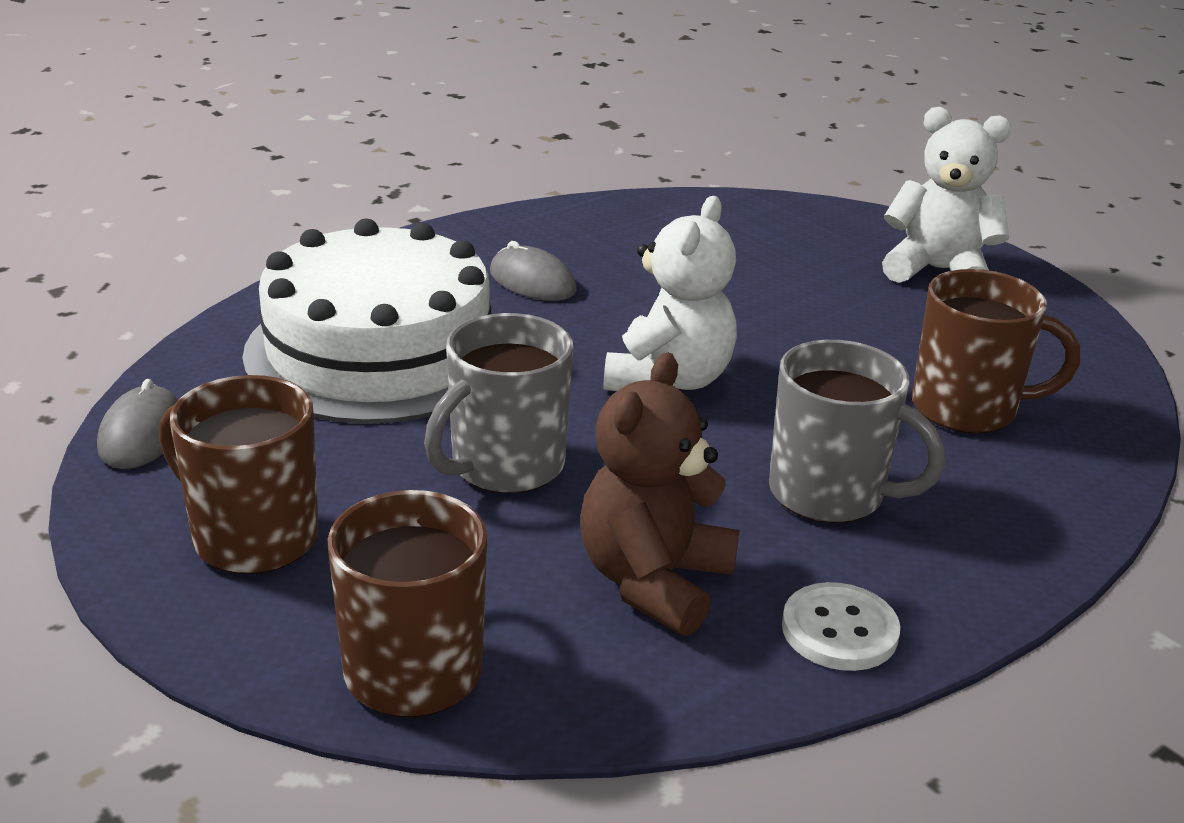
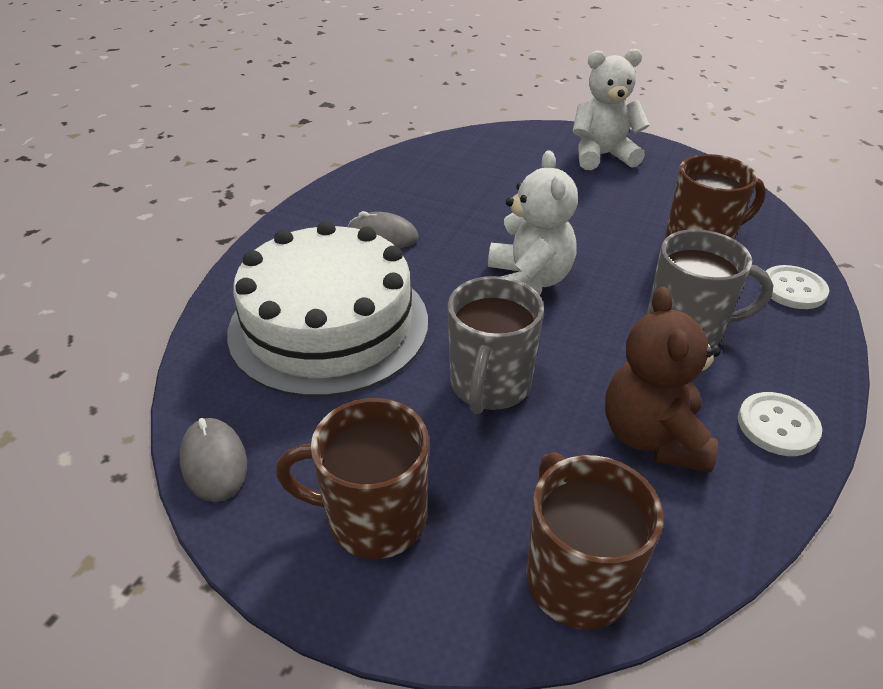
camera: 25 degrees left, 10 degrees up
none -> white button [766,265,829,309]

